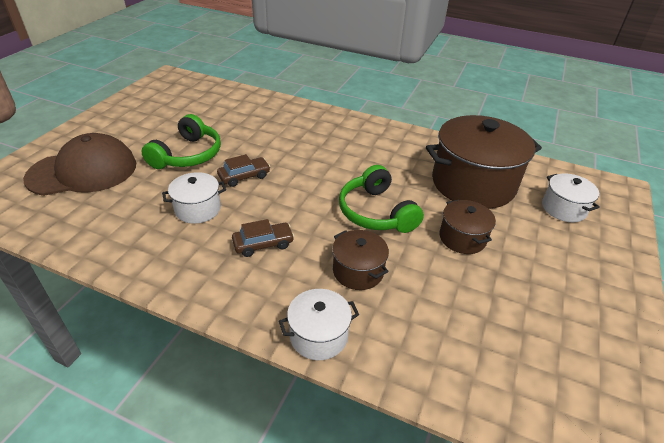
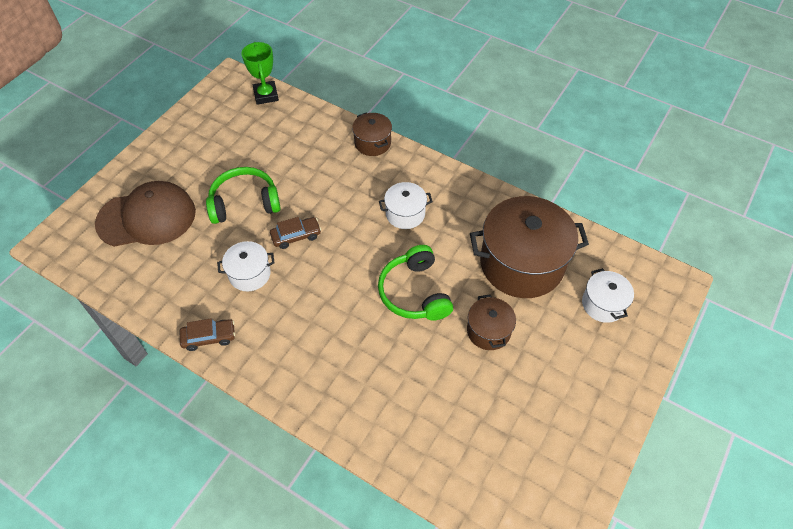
camera: 10 degrees right, 15 degrees up
green headphones [141,114,221,169] -> green headphones turned 135 degrees counterclockwise [206,167,281,224]
brown car [232,219,294,257] -> brown car moved to [180,318,235,351]
white pot [279,289,359,360] -> white pot moved to [379,182,433,229]
brown pot [332,230,389,290] -> brown pot moved to [352,112,392,156]
none -> green trophy [241,42,279,105]

